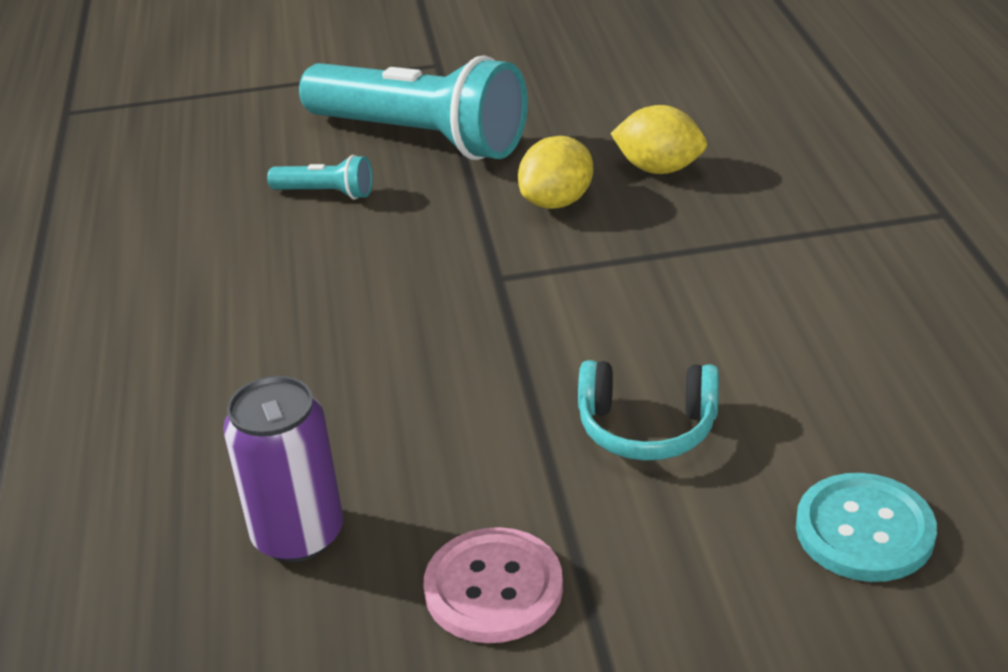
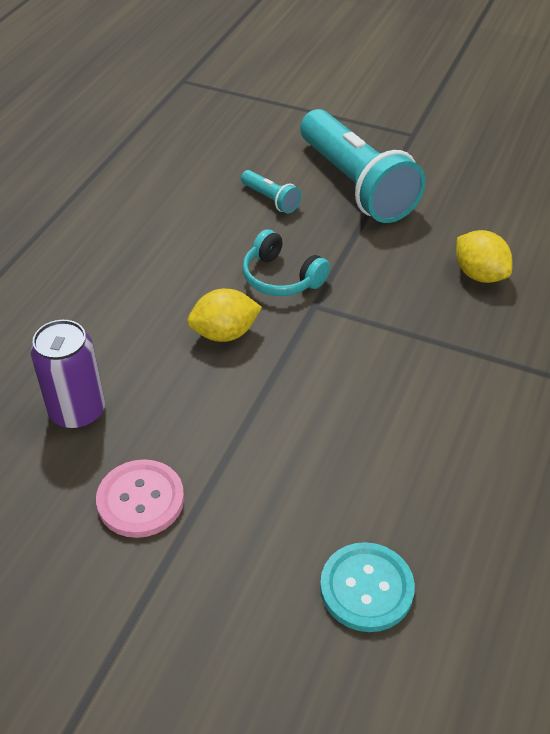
camera: 30 degrees right, 10 degrees up
yellow lemon [518,136,593,209] -> yellow lemon moved to [187,289,262,342]
turquoise headphones [578,360,719,461] -> turquoise headphones moved to [242,229,330,296]

